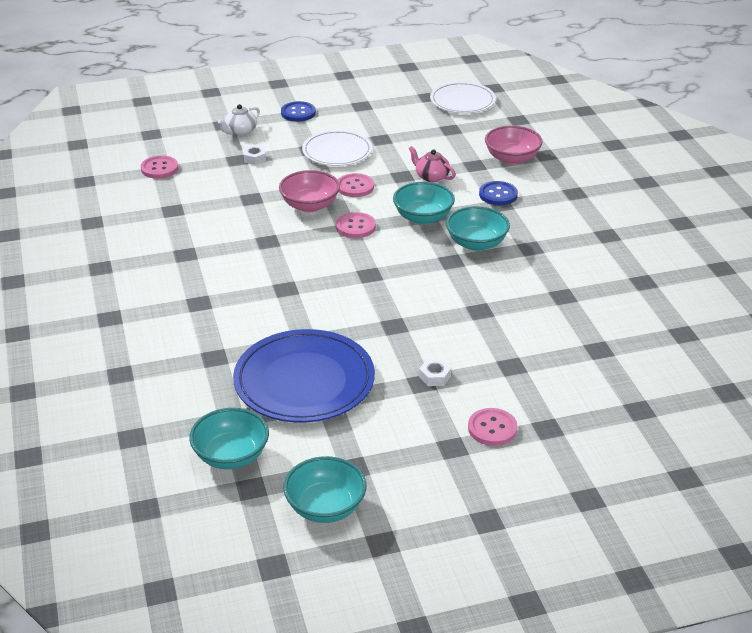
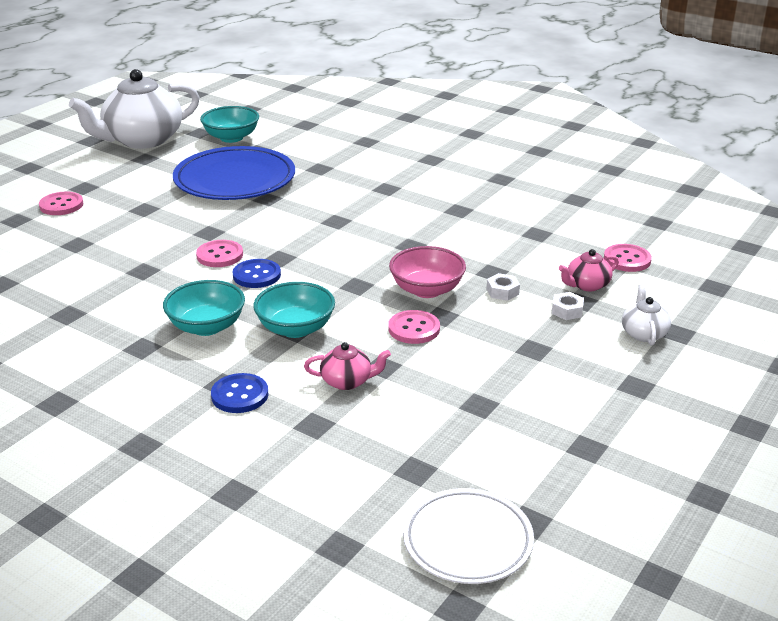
camera: 140 degrees right, 5 degrees down
blue button [281,101,316,122] -> blue button moved to [233,259,281,288]
turquoise bowl [283,456,367,523] -> white teapot [69,69,200,149]
white plate [302,130,372,166] -> none
pink button [336,212,376,238] -> pink button moved to [196,240,243,267]
white nut [419,359,451,386] -> white nut moved to [487,273,520,301]
pink bowl [485,126,543,165] -> none
none -> pink teapot [559,249,619,291]

